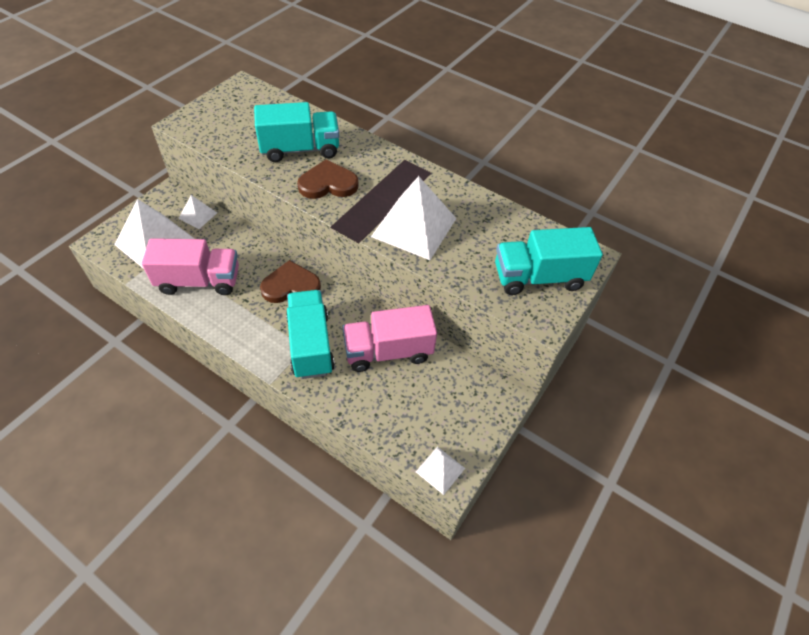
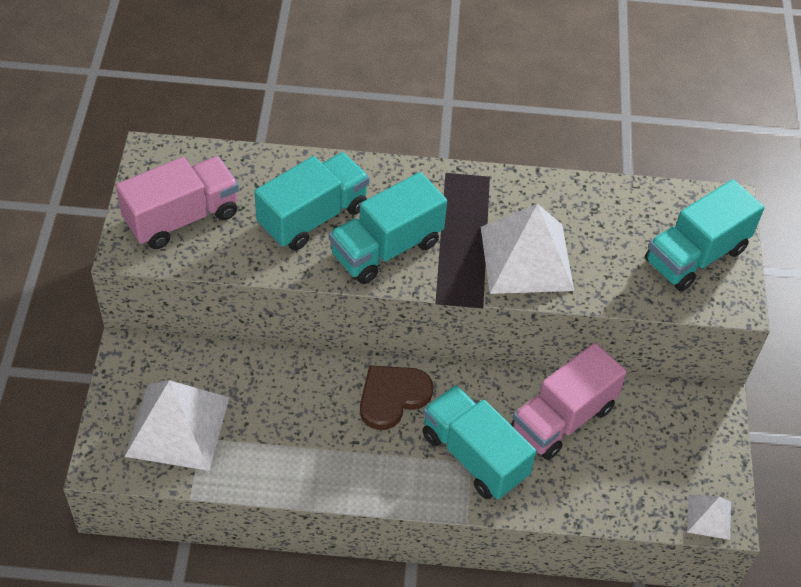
camera: 30 degrees left, 0 degrees up
pink truck [142,238,239,295] -> pink truck moved to [116,156,239,249]
white pyramid [178,195,217,229] -> none
brown heart [297,159,358,199] -> turquoise truck [329,172,447,284]

